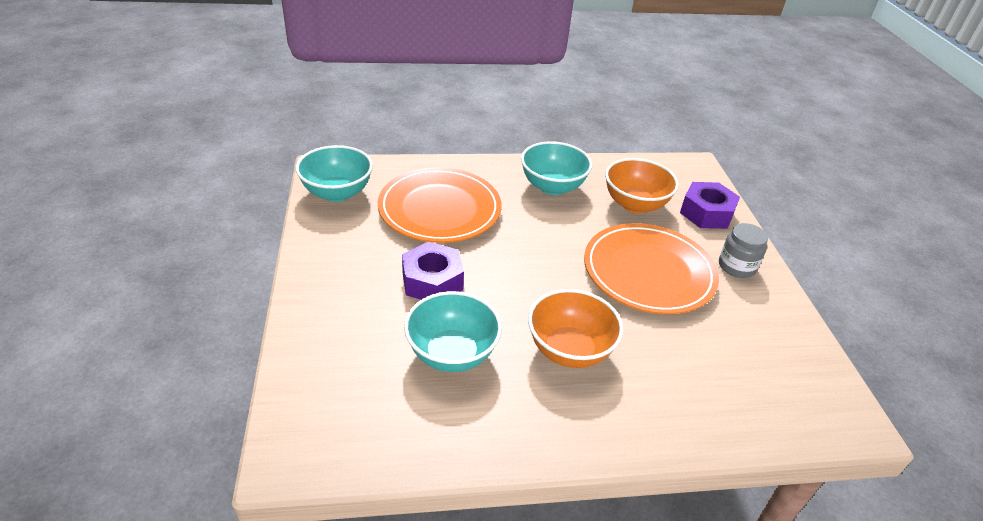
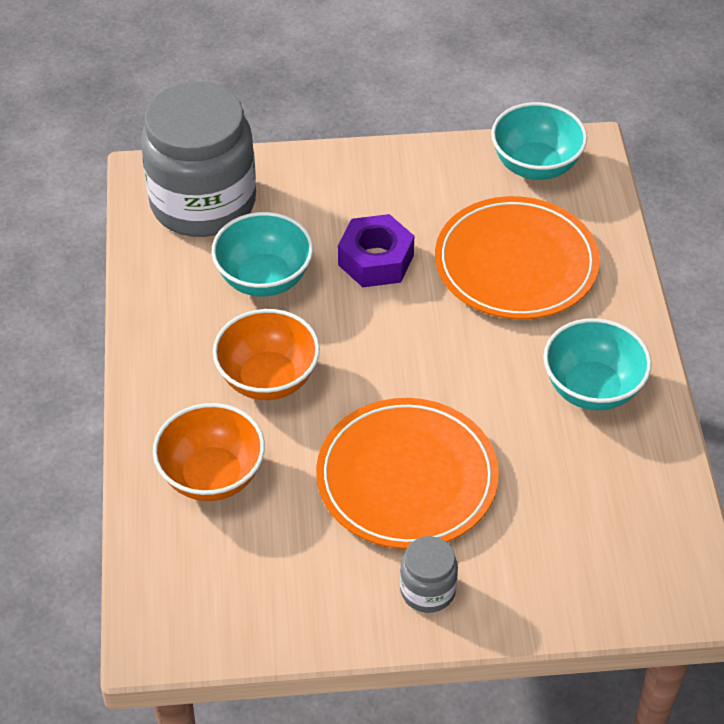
camera: 95 degrees right, 10 degrees up
orange bowl [605,158,679,213] -> orange bowl moved to [153,403,265,501]
purple nut [680,182,740,229] -> none
none -> grey jar [141,81,256,237]

